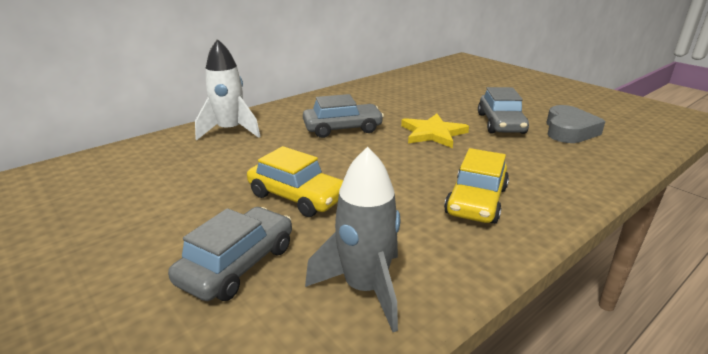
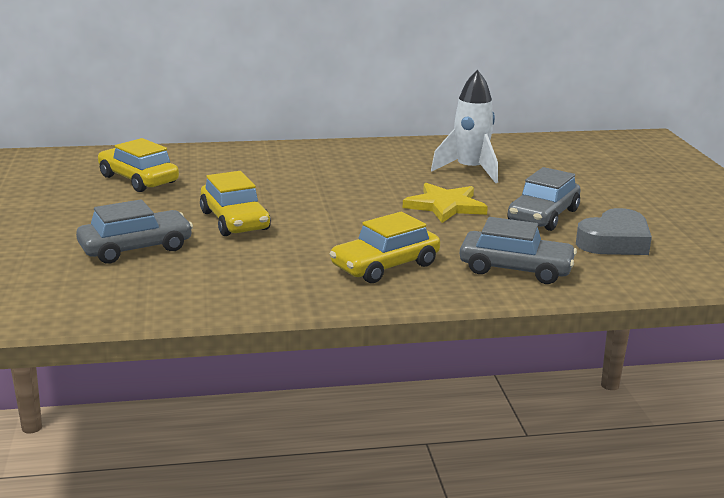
camera: 30 degrees right, 5 degrees down
white rocket [195,39,261,140] -> white rocket moved to [431,70,498,183]
grey car [303,94,384,138] -> grey car moved to [460,217,577,284]
grey rocket [305,147,400,332] -> none
none -> yellow car [98,138,179,192]

